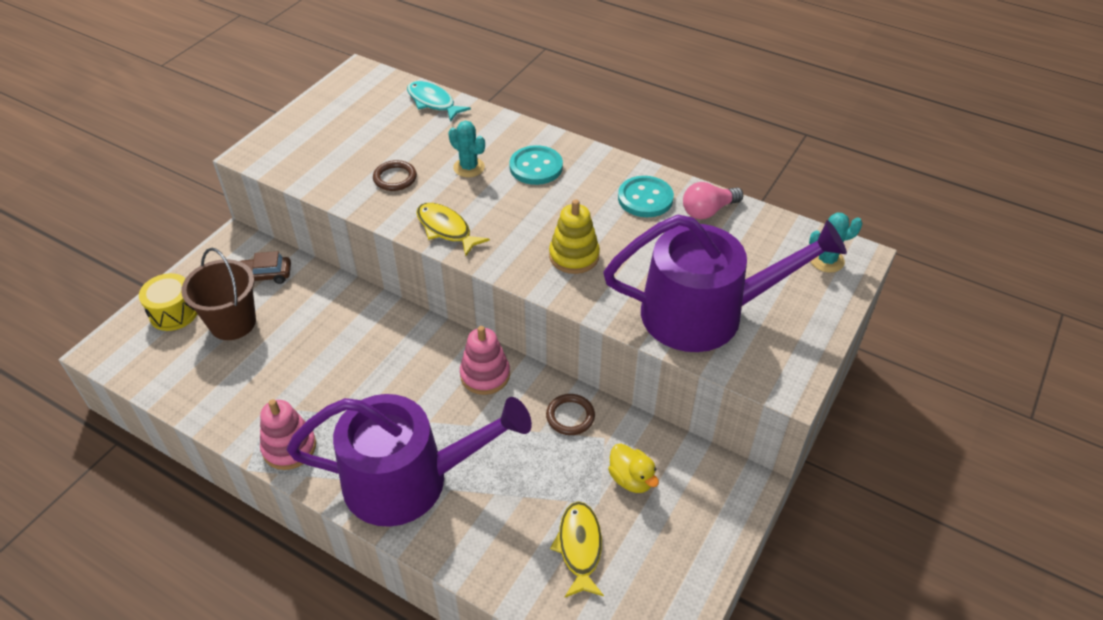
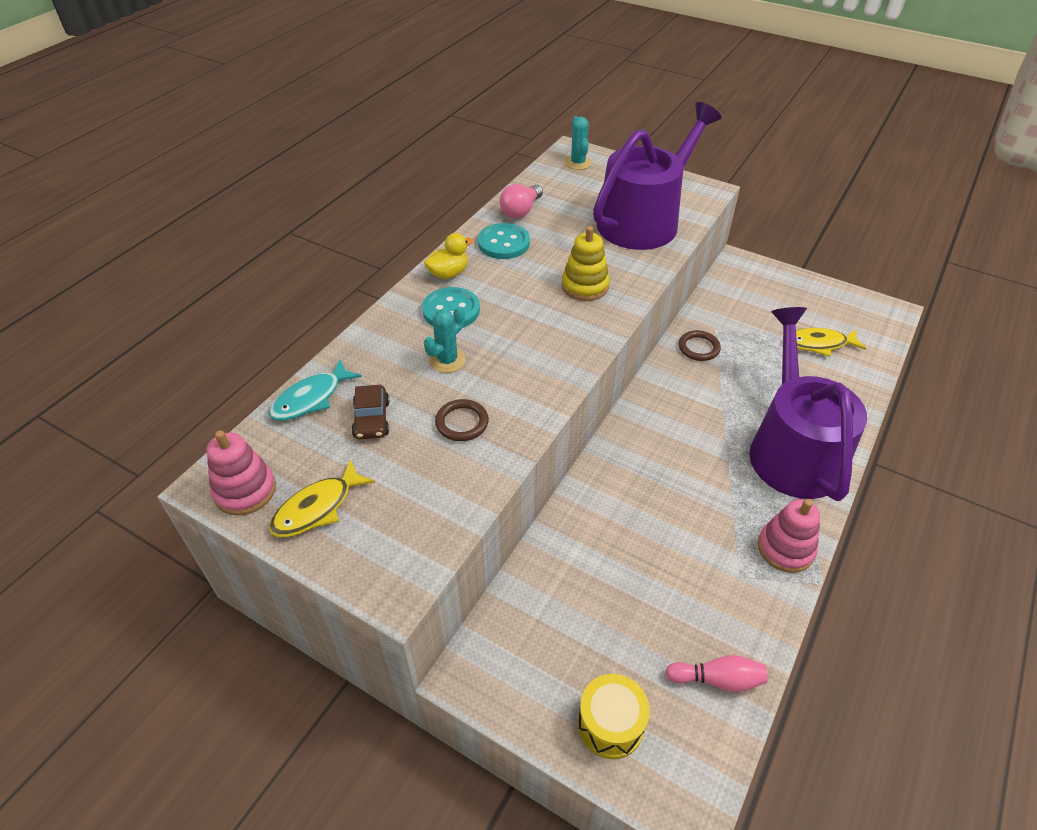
camera: 90 degrees left, 0 degrees up
brown bucket [181,248,256,340] -> none
brown car [240,251,291,284] -> brown car moved to [352,385,390,439]
yellow fish [416,203,490,256] -> yellow fish moved to [269,459,375,537]
pink stacking toy [460,326,510,395] -> pink stacking toy moved to [207,430,276,516]
purple watering can [603,215,847,352] -> purple watering can turned 45 degrees clockwise [593,102,722,250]
yellow duck [608,443,659,493] -> yellow duck moved to [424,233,473,279]
pink light bulb [683,182,743,219] -> pink light bulb turned 60 degrees clockwise [500,184,543,219]
none -> pink bowling pin [666,655,768,692]

